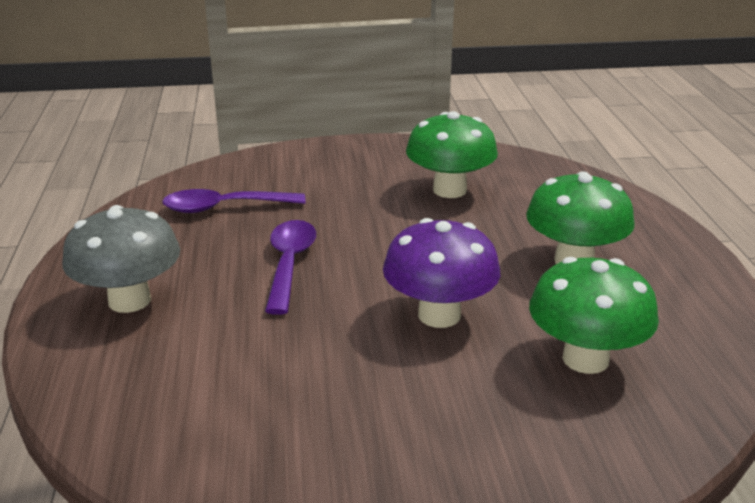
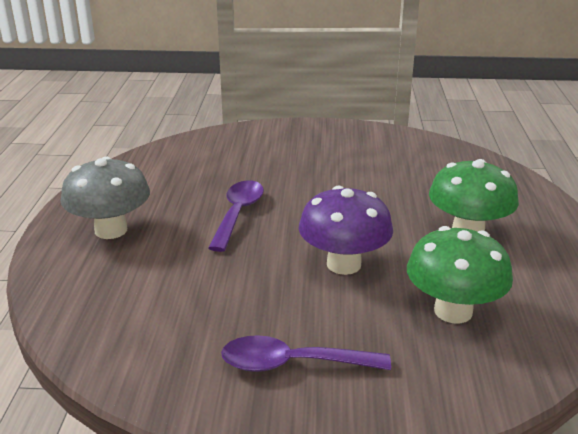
camera: 10 degrees right, 0 degrees up
purple spoon [162,189,306,213] -> purple spoon moved to [221,335,391,372]
green mushroom [406,111,498,198] -> none

